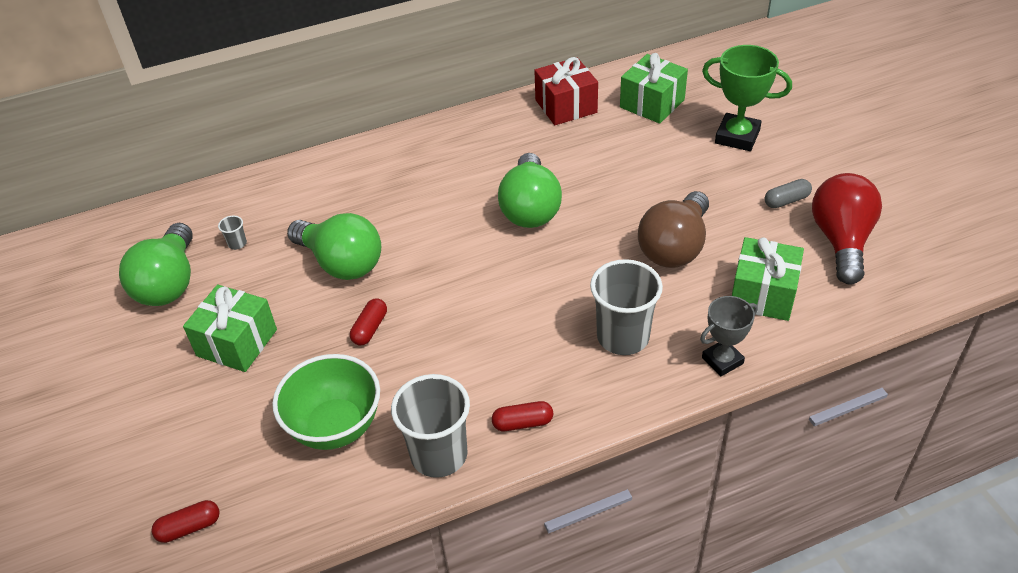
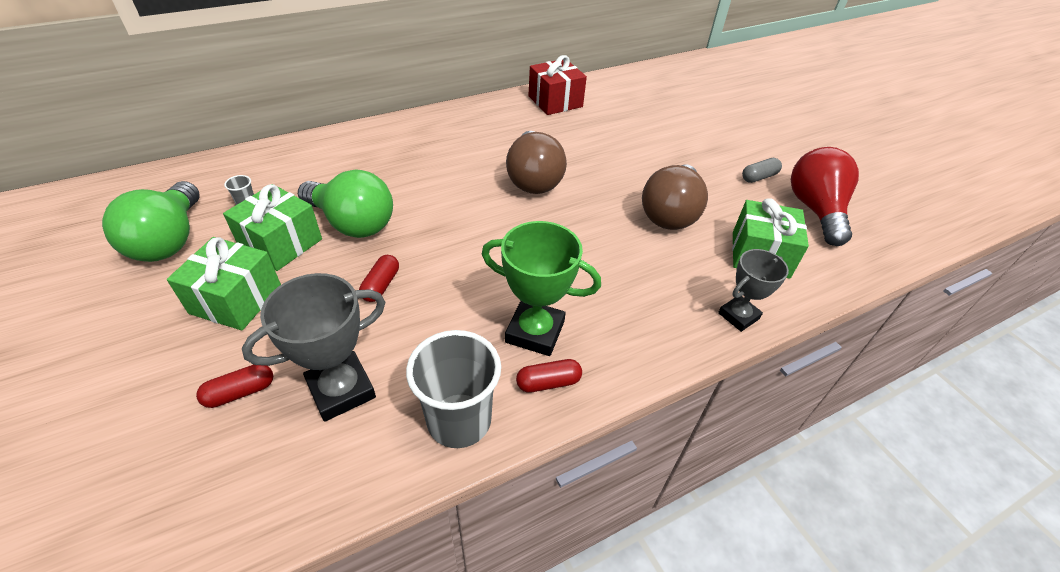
camera: 10 degrees left, 0 degrees up
red capsule [152,500,220,543] -> red capsule moved to [196,364,273,408]
green bowl [272,354,380,450] -> grey trophy [242,273,385,422]
green light bulb [498,153,562,228] -> brown light bulb [506,131,567,194]
grey cup [590,259,663,355] -> none
green gift [620,53,688,124] -> green gift moved to [223,184,322,271]
green trophy [702,45,792,151] -> green trophy moved to [482,221,601,356]

